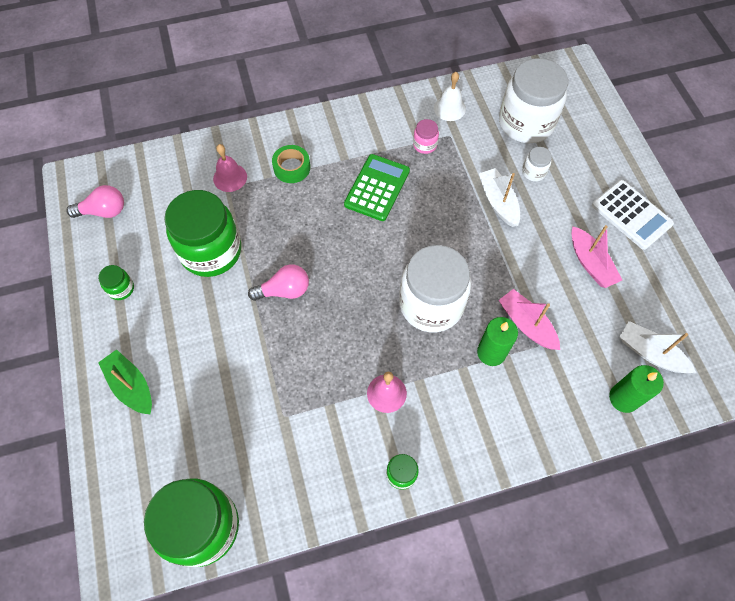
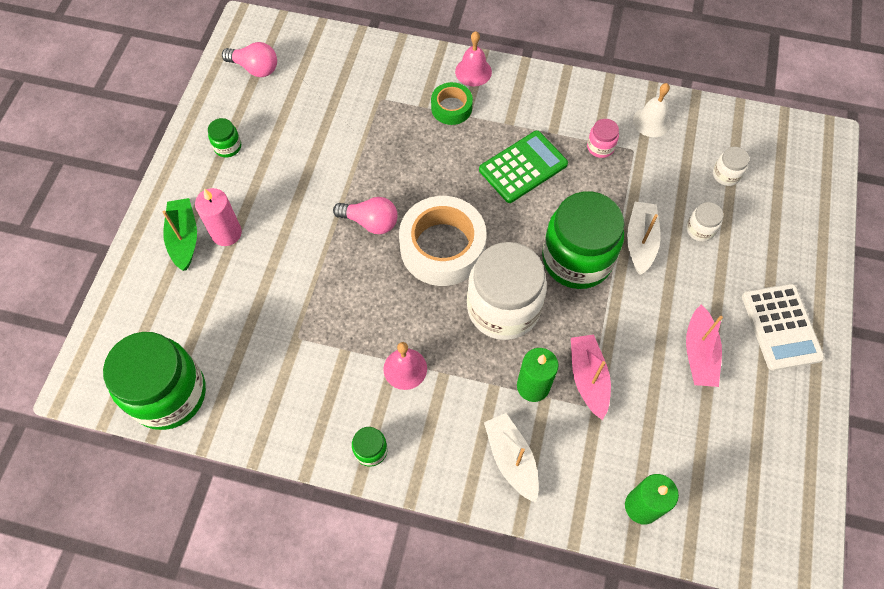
camera: 30 degrees right, 0 degrees up
green jar [164,190,241,277] -> green jar moved to [542,191,624,289]
pink bell [213,144,247,192] -> pink bell moved to [455,31,492,86]
white jar [499,58,568,143] -> white jar [713,147,749,186], size x0.42
white boat [619,321,696,373] -> white boat moved to [484,413,539,503]
none -> pink candle [195,188,242,246]
none -> white tape [399,196,487,286]

